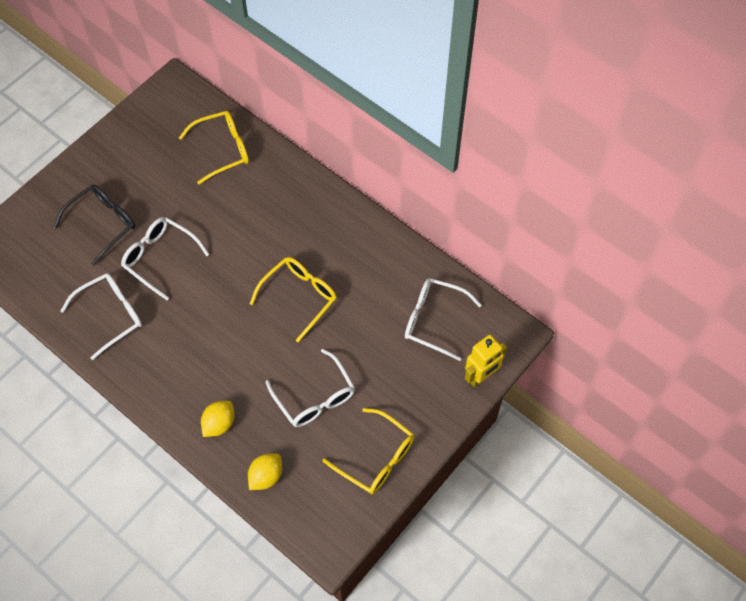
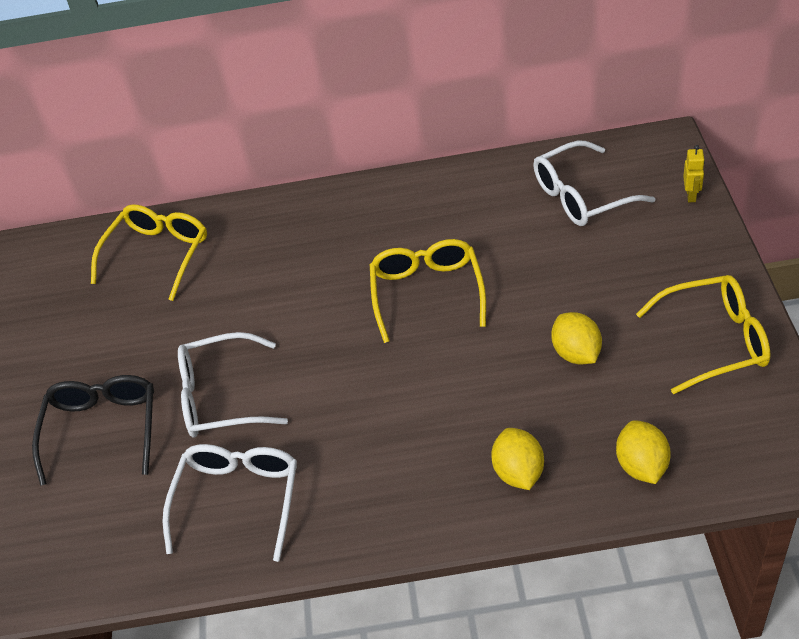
camera: 40 degrees left, 15 degrees down
white glasses [266,349,355,427] -> yellow lemon [551,312,602,364]
yellow robot [465,335,507,387] -> yellow robot [683,145,705,202], size x0.54

